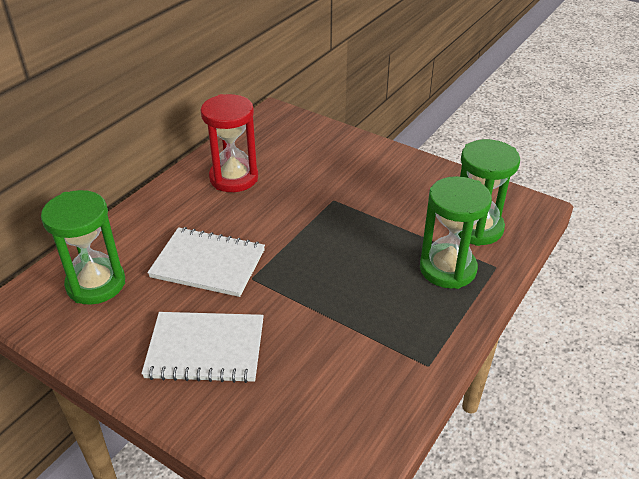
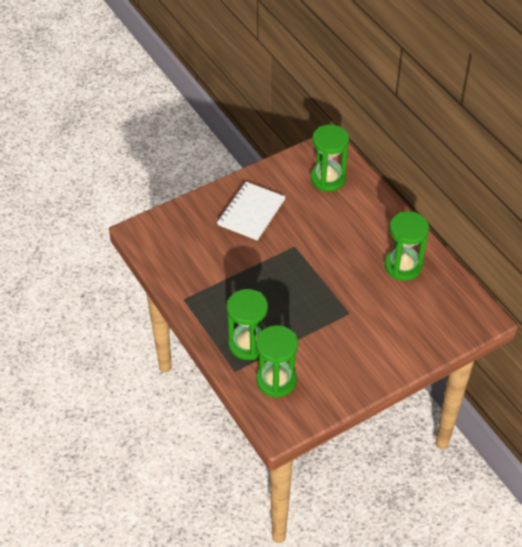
camera: 115 degrees right, 10 degrees up
white notebook [147,227,265,297] -> none
red hourglass [201,94,258,192] -> green hourglass [385,211,429,281]

